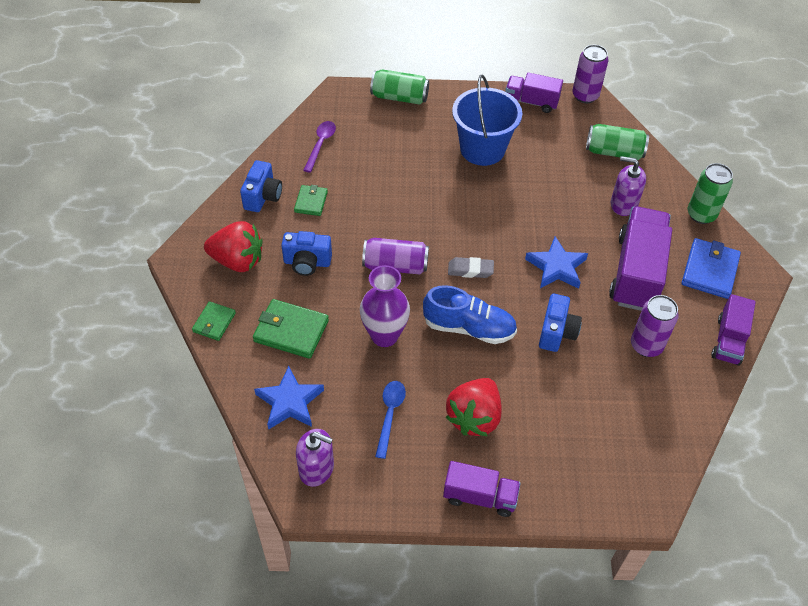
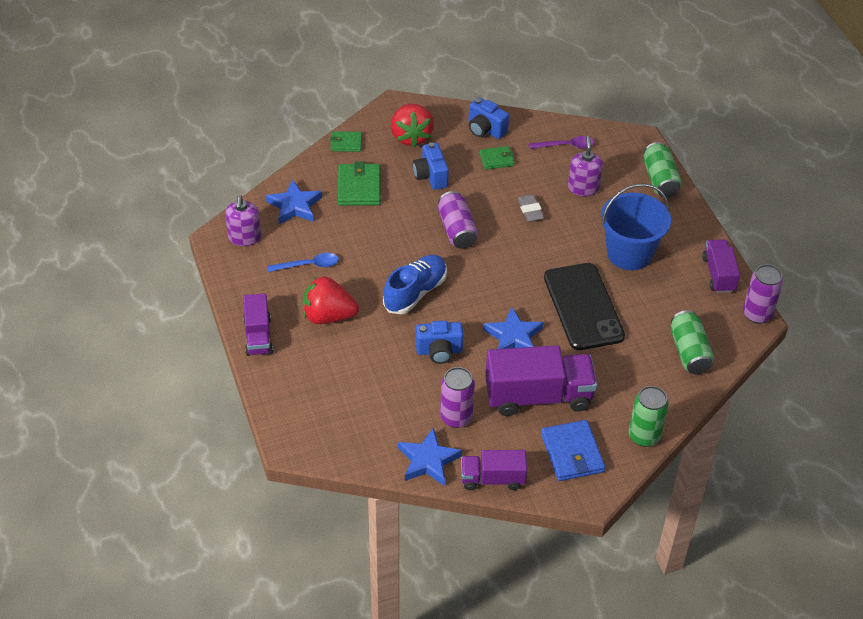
camera: 70 degrees right, 5 degrees down
blue camera [240,160,282,212] -> blue camera turned 45 degrees clockwise [468,97,509,139]
purple vase [360,265,410,347] -> none
blue shoe [423,285,517,344] -> blue shoe turned 135 degrees counterclockwise [383,255,447,314]
grey eraser [448,257,494,278] -> grey eraser moved to [517,194,545,222]
purple soap dispenser [611,156,646,216] -> purple soap dispenser moved to [568,135,603,196]
blue wallet [682,238,741,299] -> blue wallet turned 75 degrees clockwise [541,420,605,481]
none -> blue star [398,428,462,486]
none -> black phone [544,263,625,350]

